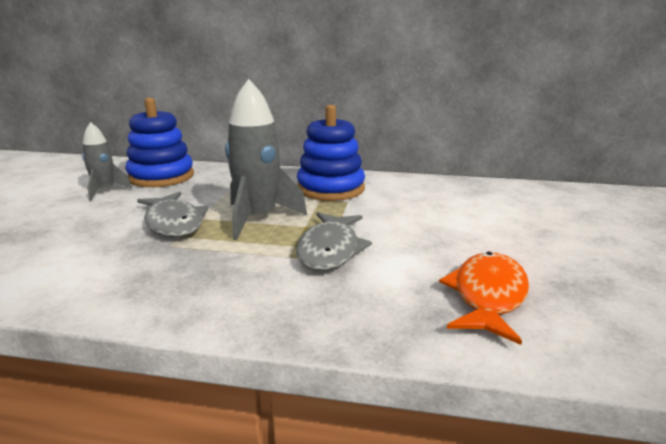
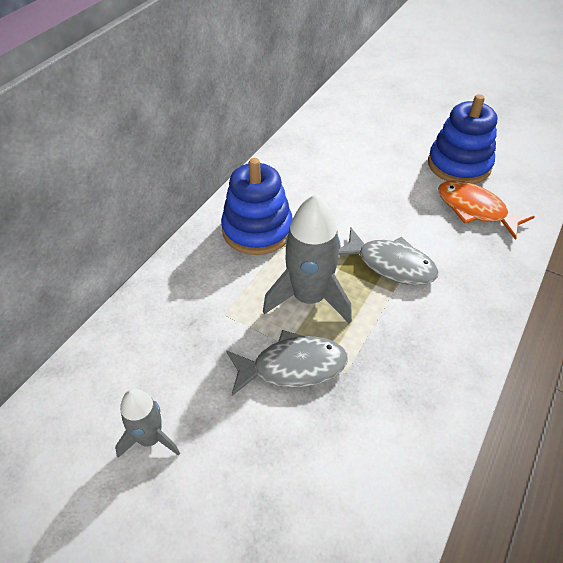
camera: 70 degrees left, 25 degrees up
blue stacking toy [125,98,194,187] -> blue stacking toy moved to [428,94,497,184]

